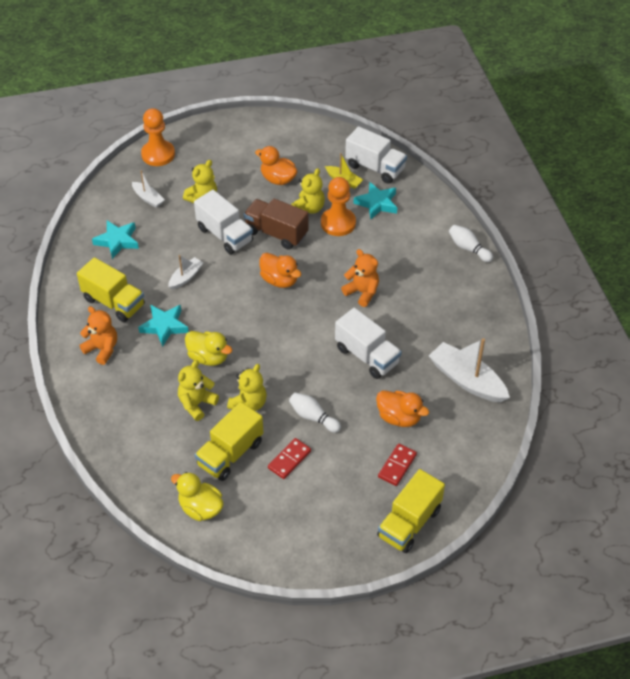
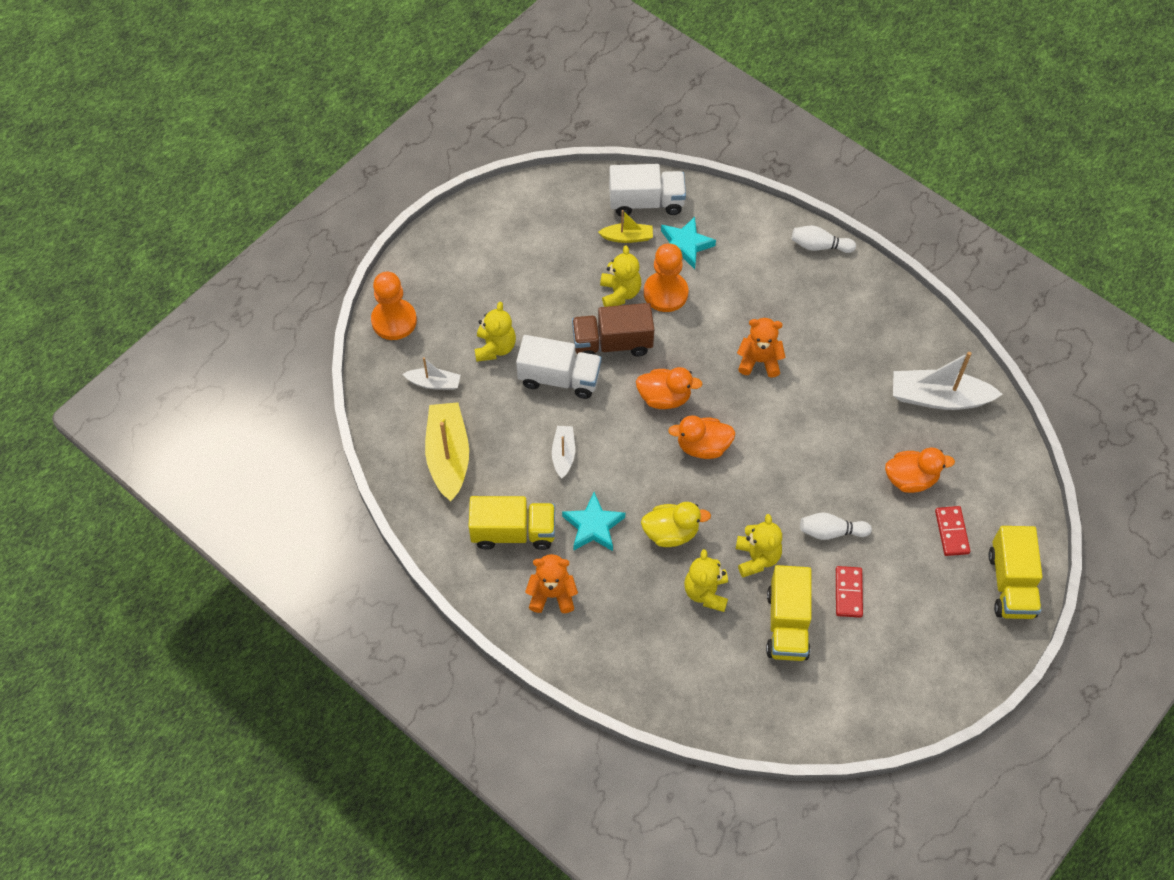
camera: 35 degrees left, 10 degrees up
turquoise star [92,221,139,259] -> yellow boat [425,402,469,501]
yellow duck [171,472,224,521] -> none
orange duck [255,146,298,185] -> orange duck moved to [668,415,736,459]
white truck [335,308,402,379] -> none

